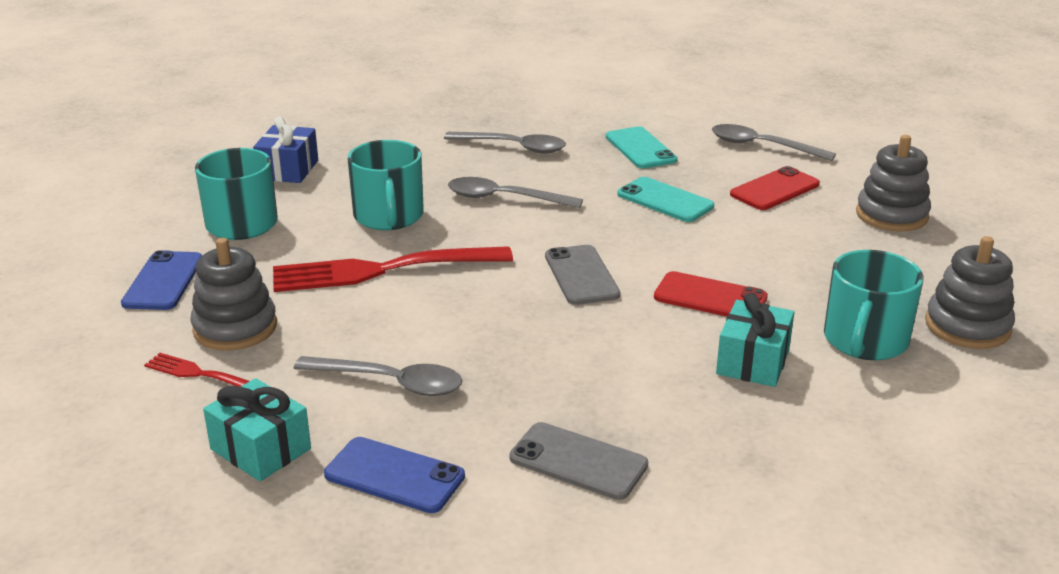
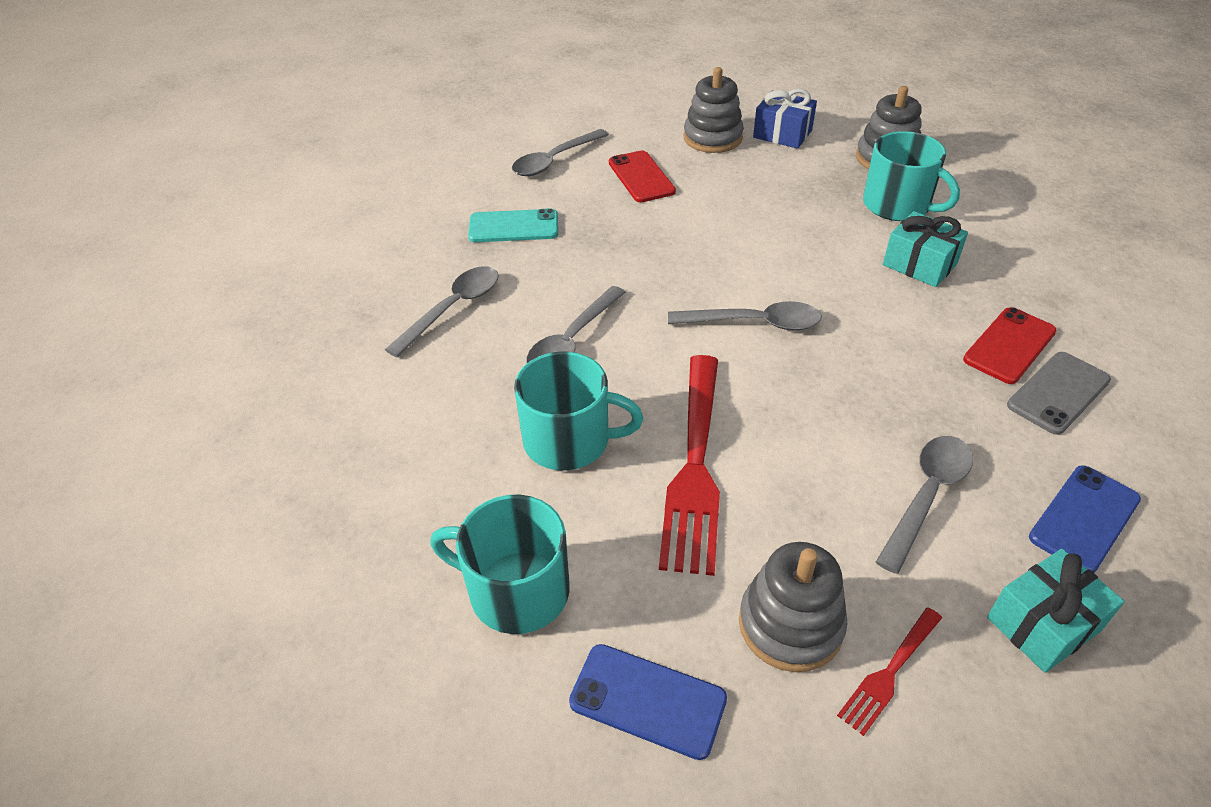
camera: 70 degrees left, 15 degrees up
blue gift [253,116,318,183] -> blue gift moved to [753,89,817,149]
grey phone [545,245,620,305] -> grey spoon [668,301,822,330]
turquoise phone [617,177,714,222] -> none
red phone [654,271,768,317] -> red phone moved to [963,307,1057,384]

